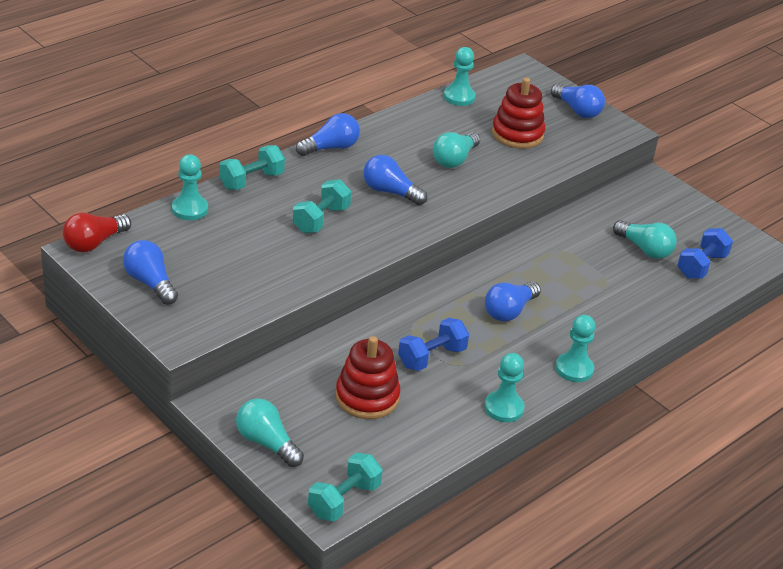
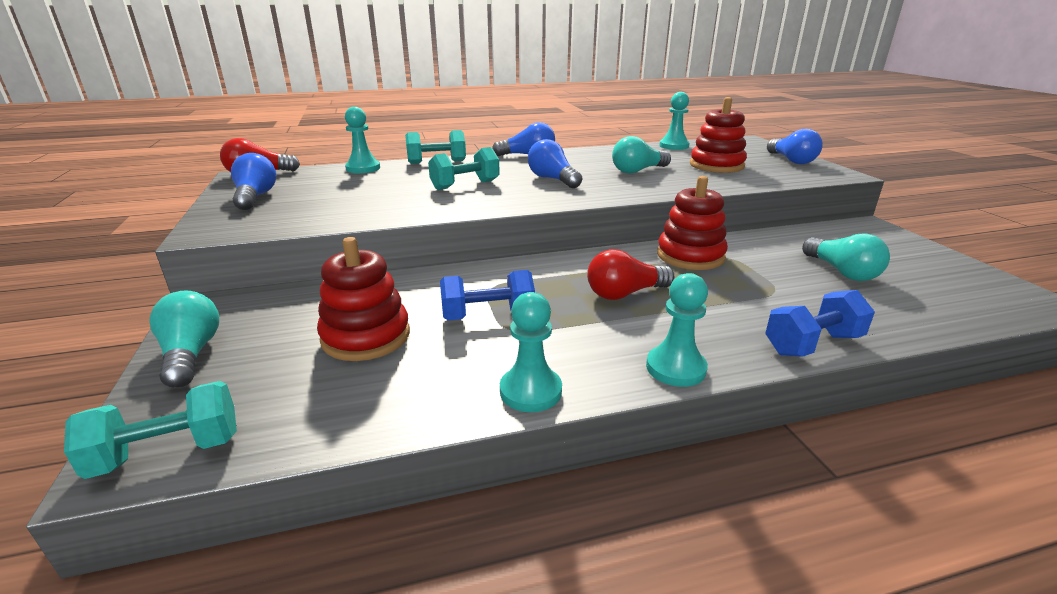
camera: 30 degrees right, 10 degrees down
blue light bulb [485,282,541,321] -> red light bulb [587,249,674,300]
blue dumbbell [677,228,733,279] -> blue dumbbell moved to [765,290,875,357]
none -> red stacking toy [657,176,728,270]

